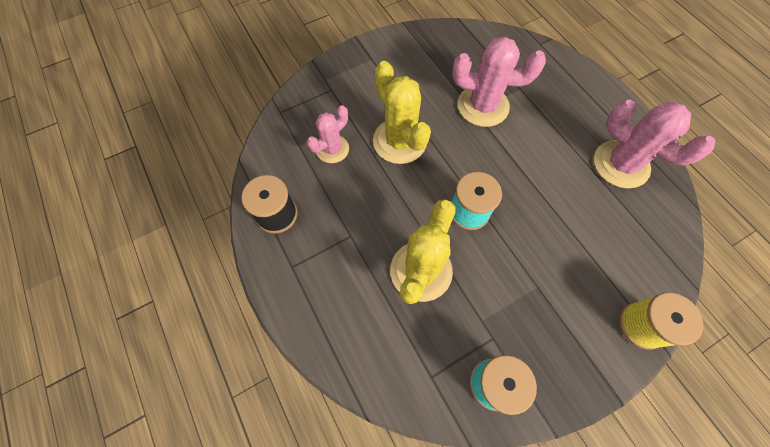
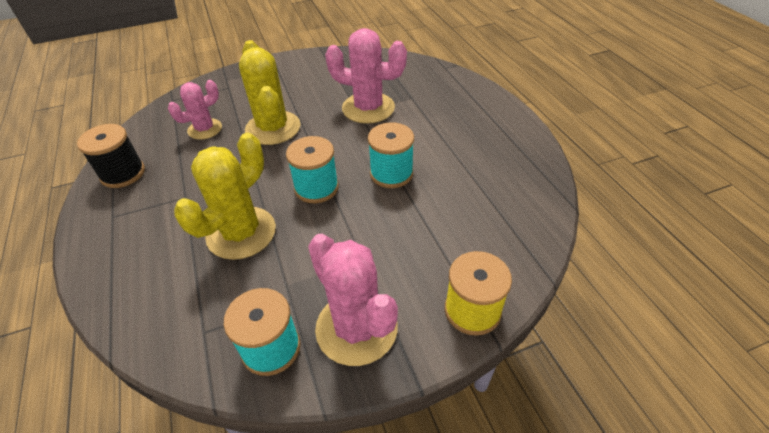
camera: 10 degrees right, 20 degrees down
pink cactus [594,100,715,189] -> pink cactus moved to [308,234,398,366]
none -> turquoise spool [368,122,414,188]

